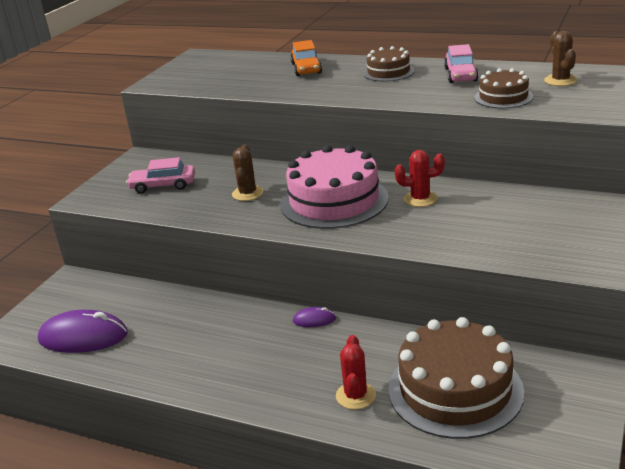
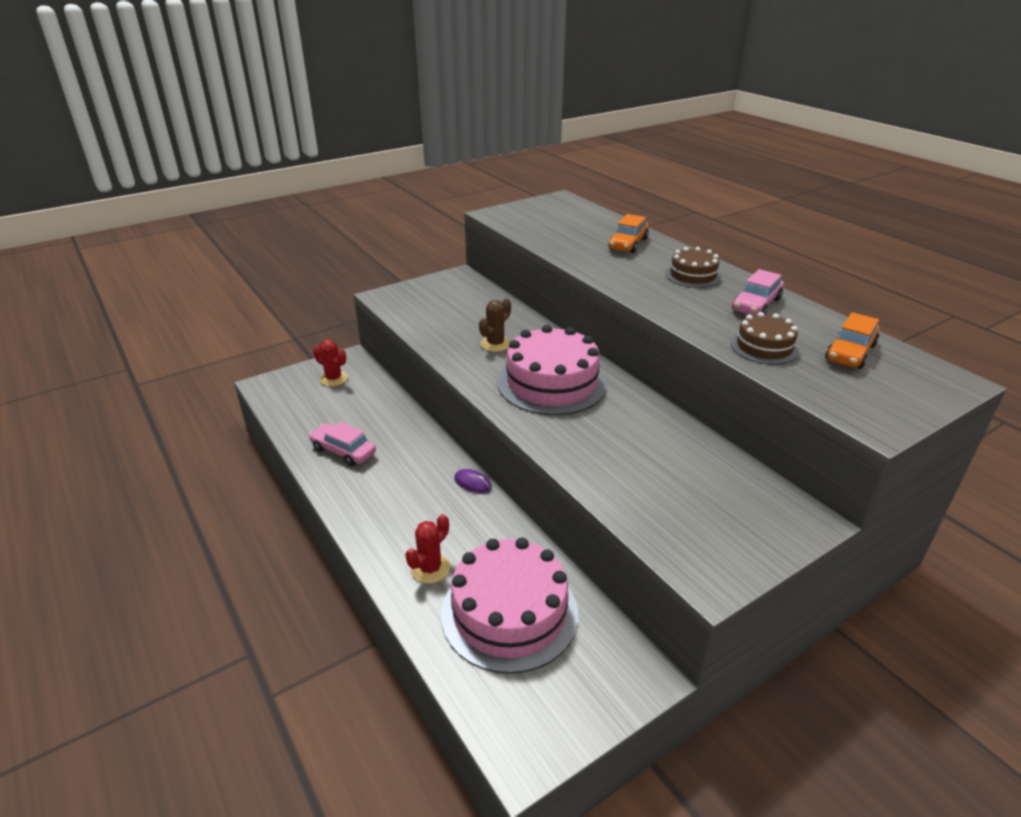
camera: 30 degrees right, 5 degrees up
purple mouse [38,310,128,353] -> none
pink car [126,157,195,194] -> pink car moved to [309,422,376,466]
brown cake [389,317,524,439] -> pink cake [441,538,578,674]
red cactus [395,150,445,207] -> red cactus moved to [313,339,348,386]
brown cactus [544,31,577,86] -> orange car [825,312,879,369]

